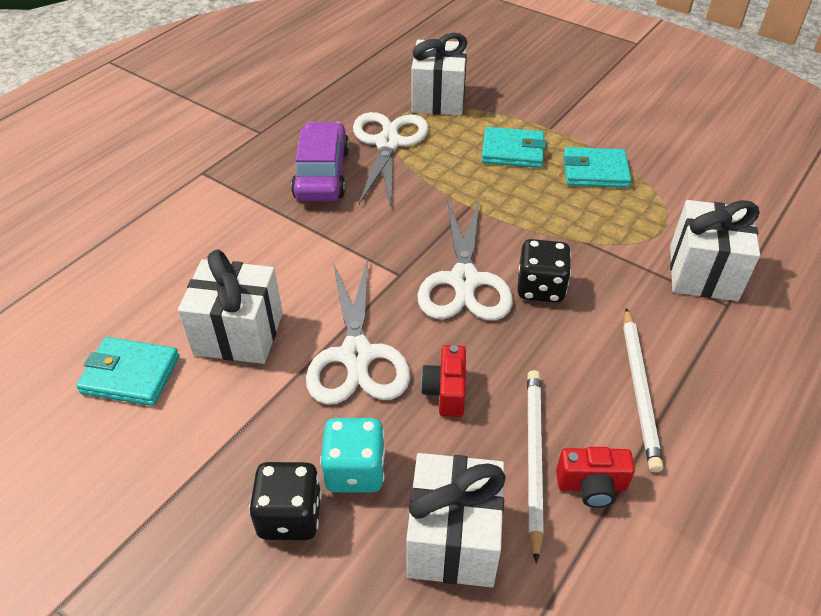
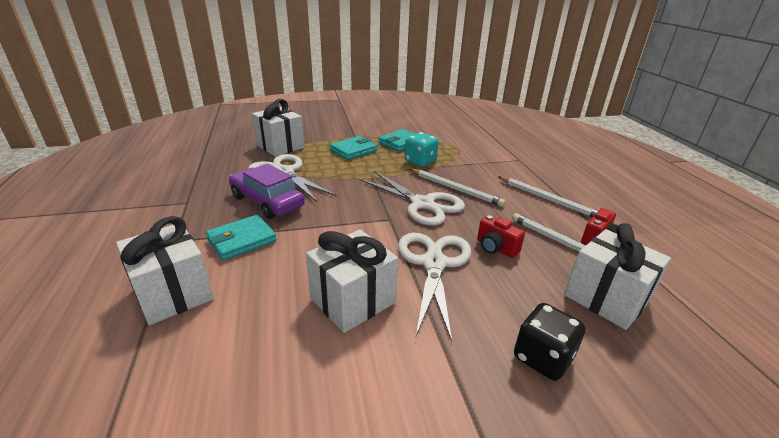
camera: 50 degrees left, 15 degrees down
turquoise wallet [76,337,179,406] -> turquoise wallet moved to [206,215,277,260]
white scissors [306,258,410,405] -> white scissors turned 120 degrees counterclockwise [398,233,471,341]
turquoise dice [320,418,385,493] -> turquoise dice moved to [405,132,439,167]
black dice [517,239,571,303] -> white pencil [410,169,505,207]
white gift [670,200,760,301] -> white gift moved to [116,216,213,325]

